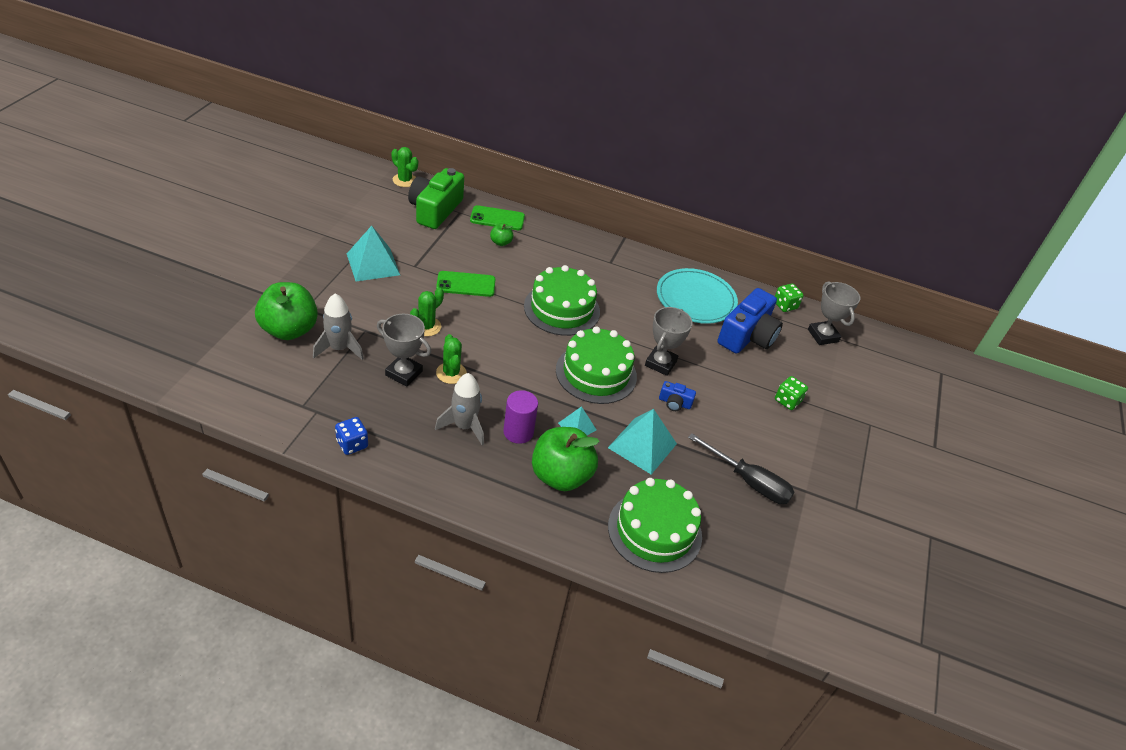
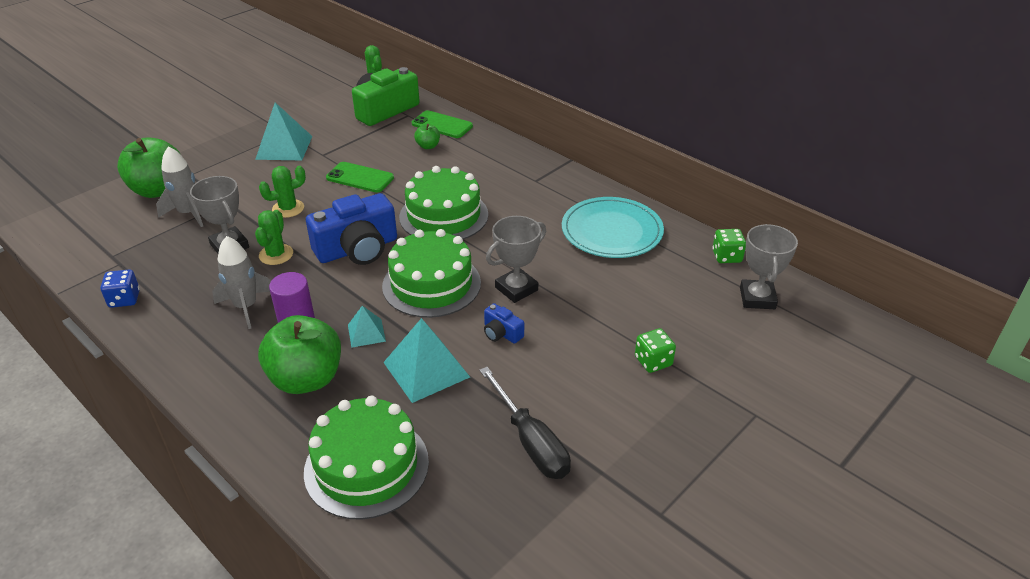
camera: 30 degrees right, 5 degrees down
blue camera [718,288,783,354] -> blue camera moved to [306,193,397,265]

